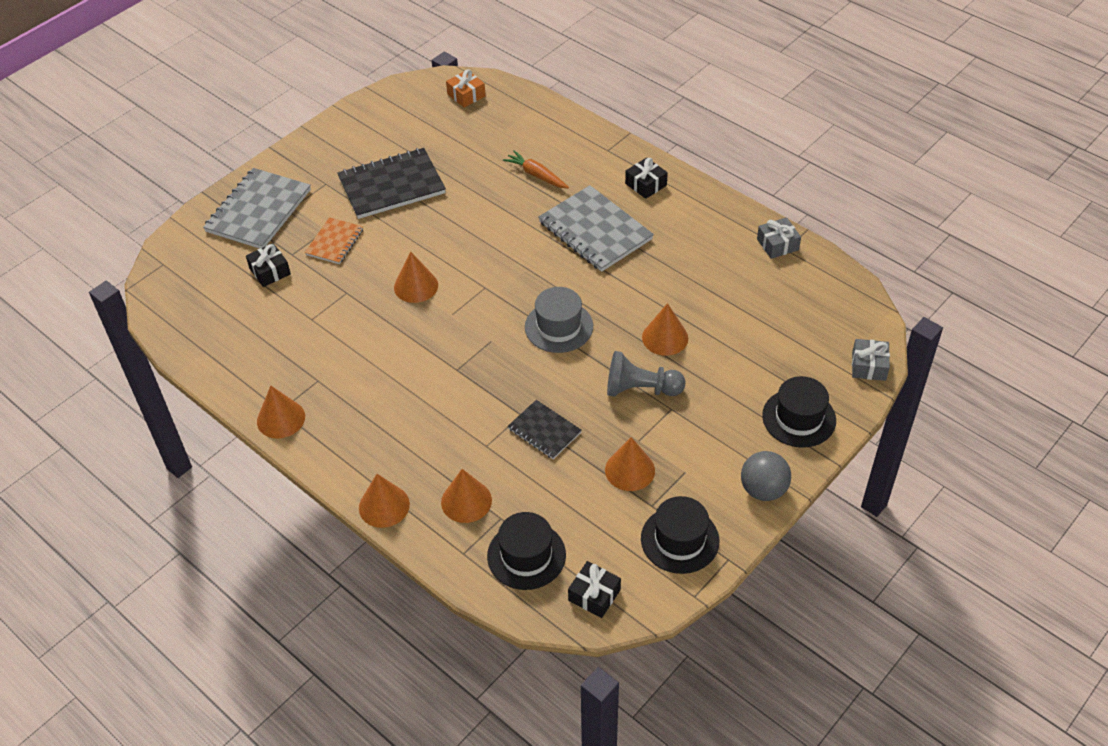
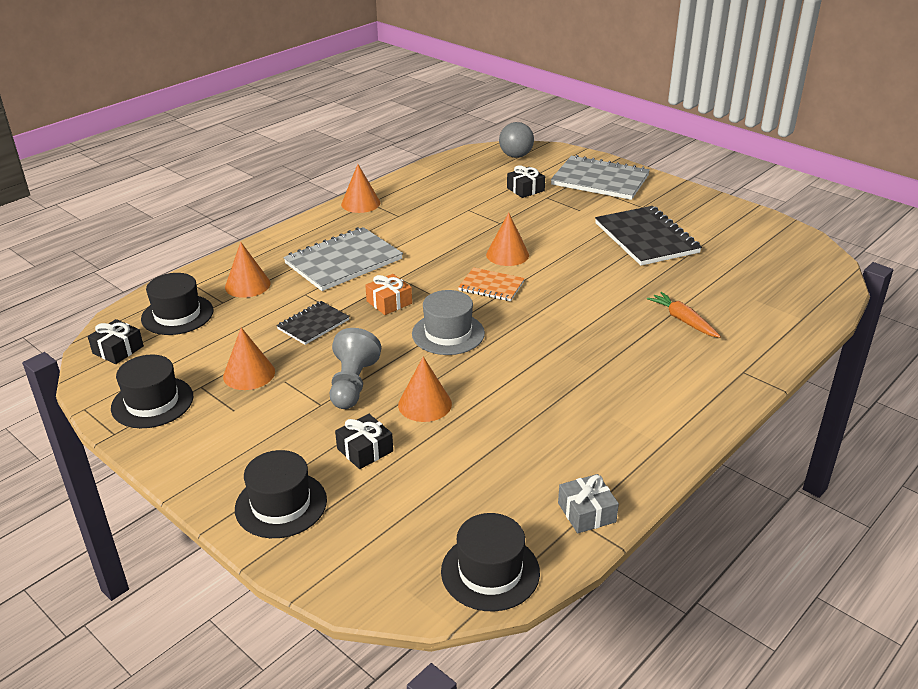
camera: 90 degrees right, 15 degrees down
orange notebook [305,217,363,264] -> orange notebook moved to [458,267,525,301]
orange cone [359,474,410,528] -> none
orange gift [446,69,486,108] -> orange gift moved to [365,274,412,315]
orange carrot [503,151,569,188] -> orange carrot turned 75 degrees counterclockwise [647,292,721,338]
grey notebook [538,185,654,272] -> grey notebook moved to [283,227,403,291]
black gift [625,158,668,199] -> black gift moved to [335,414,393,469]
grey ball [741,451,791,501] -> grey ball moved to [499,122,534,158]
grey gift [852,339,890,381] -> none
none -> black hat [441,513,540,612]

